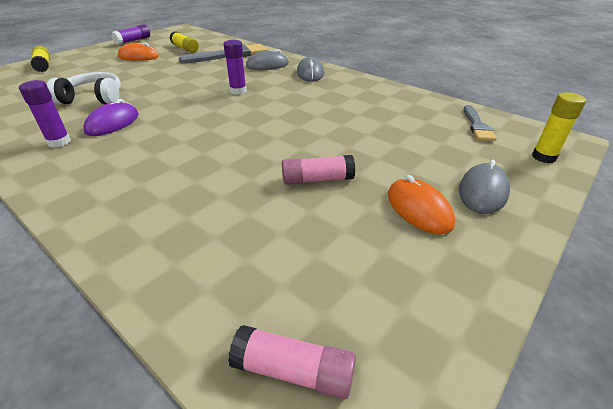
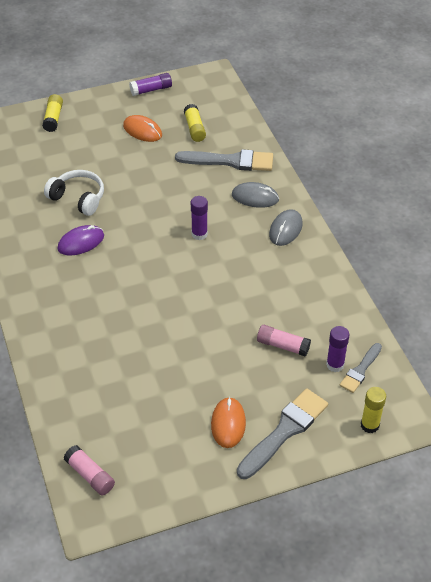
camera: 30 degrees right, 10 degrees up
purple glue stick [19,80,71,148] -> purple glue stick moved to [326,326,349,372]
pink glue stick [282,155,355,185] -> pink glue stick moved to [257,325,311,356]
grey mouse [459,160,510,214] -> grey brush [237,388,328,479]

